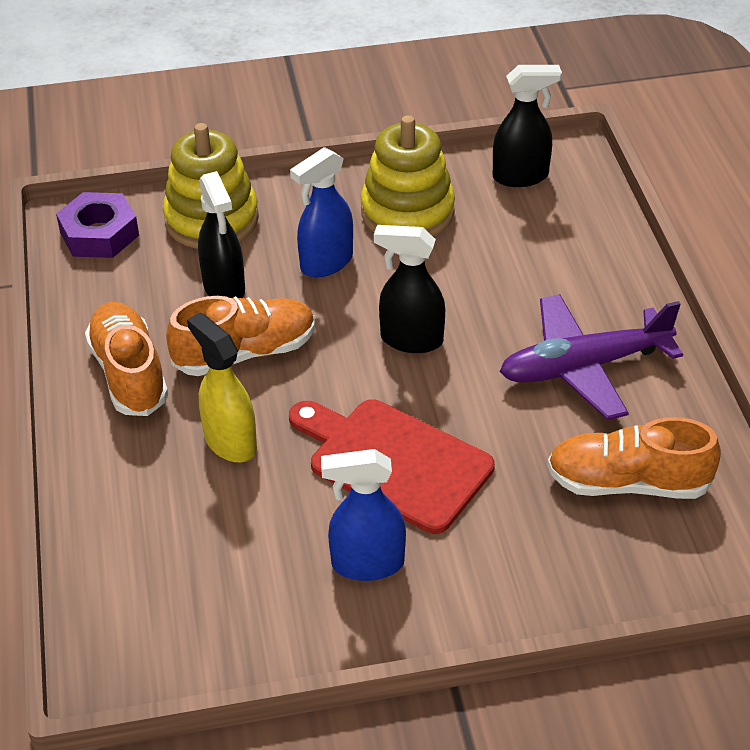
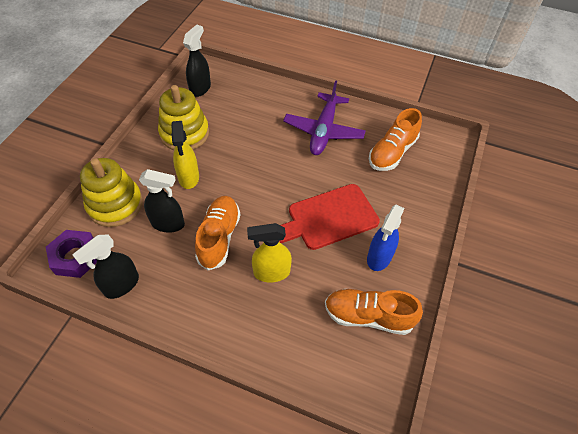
camera: 60 degrees left, 10 degrees up
orange shoe [85,302,168,416] -> orange shoe moved to [325,289,423,335]
blue spray bottle [290,147,353,278] -> yellow spray bottle [171,121,199,189]
black spray bottle [374,225,445,353] -> black spray bottle moved to [72,234,139,299]

